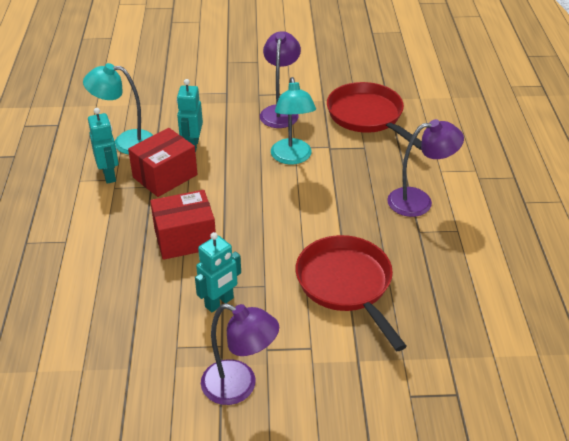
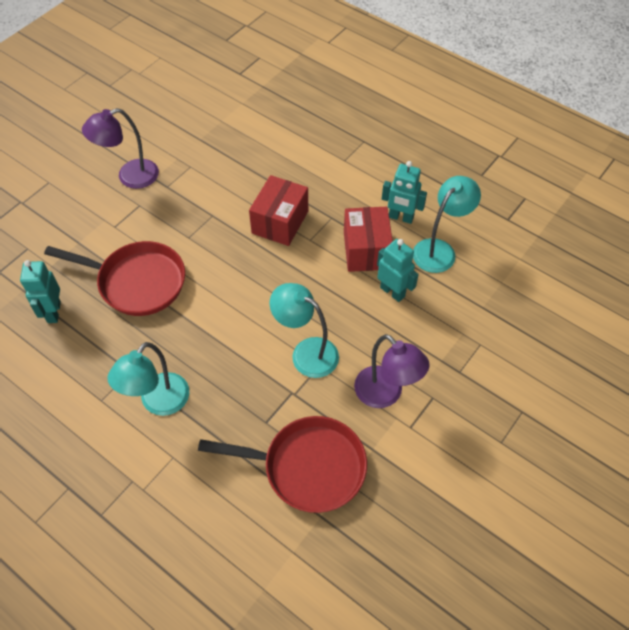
camera: 130 degrees right, 15 degrees up
turquoise robot [195,232,241,312] -> turquoise robot moved to [20,260,61,323]
purple lamp [387,119,464,217] -> turquoise lamp [107,342,189,416]

